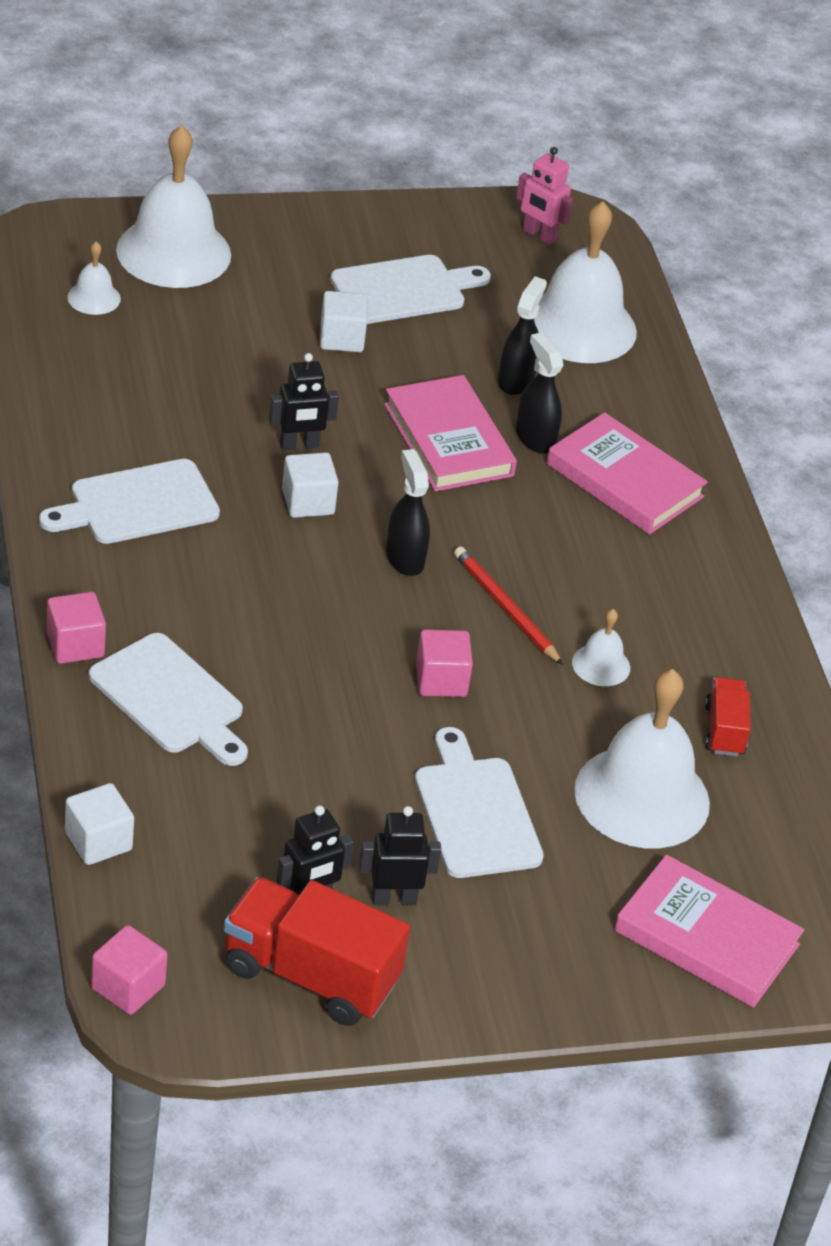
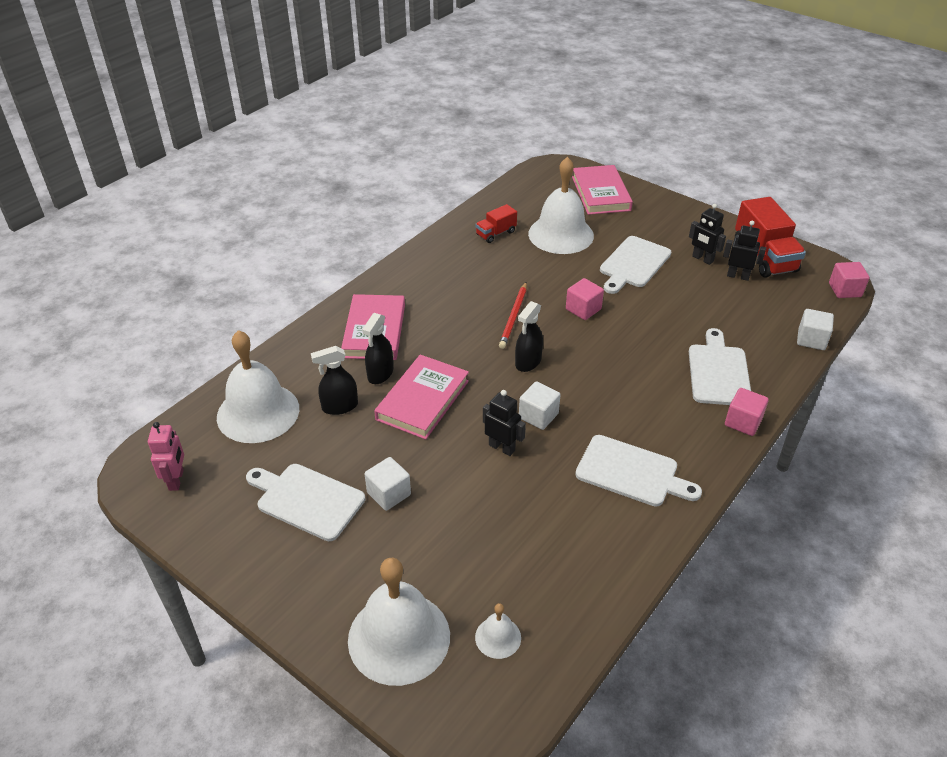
camera: 125 degrees left, 0 degrees up
white bell [572,609,630,686] -> none

